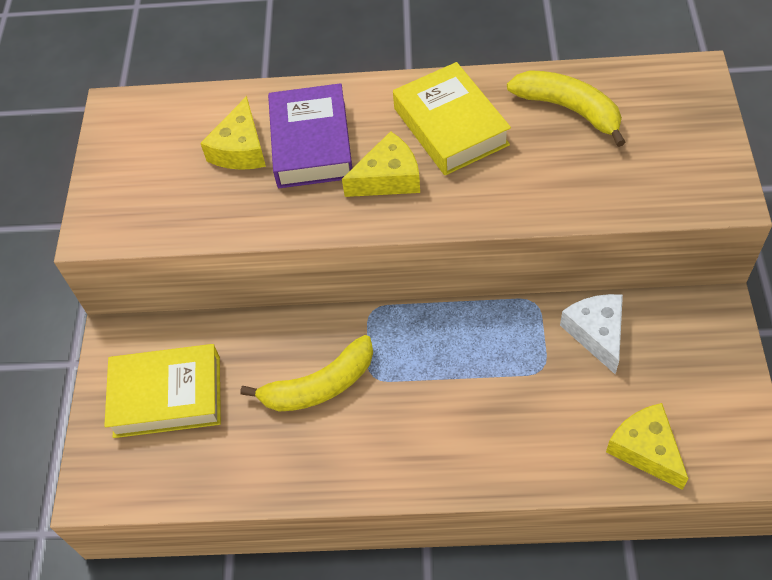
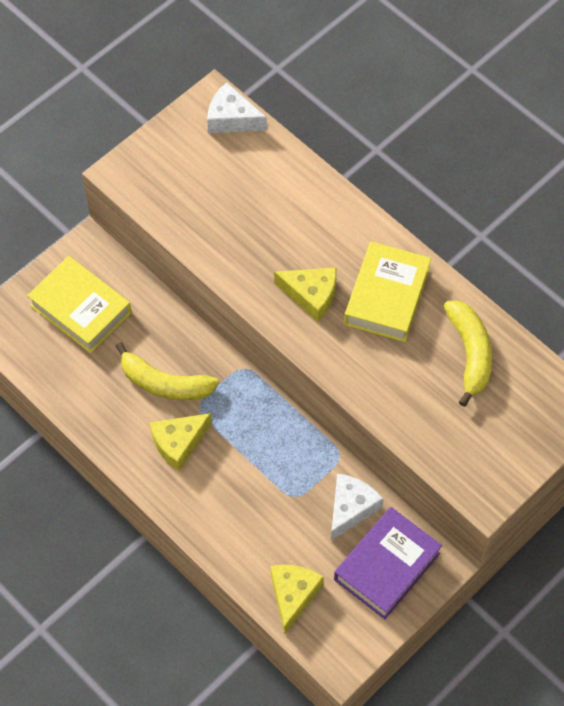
camera: 40 degrees right, 5 degrees up
yellow cheese [200,96,266,170] -> yellow cheese moved to [150,413,212,471]
purple book [268,83,352,188] -> purple book moved to [334,507,442,619]
none -> white cheese [207,82,267,133]

